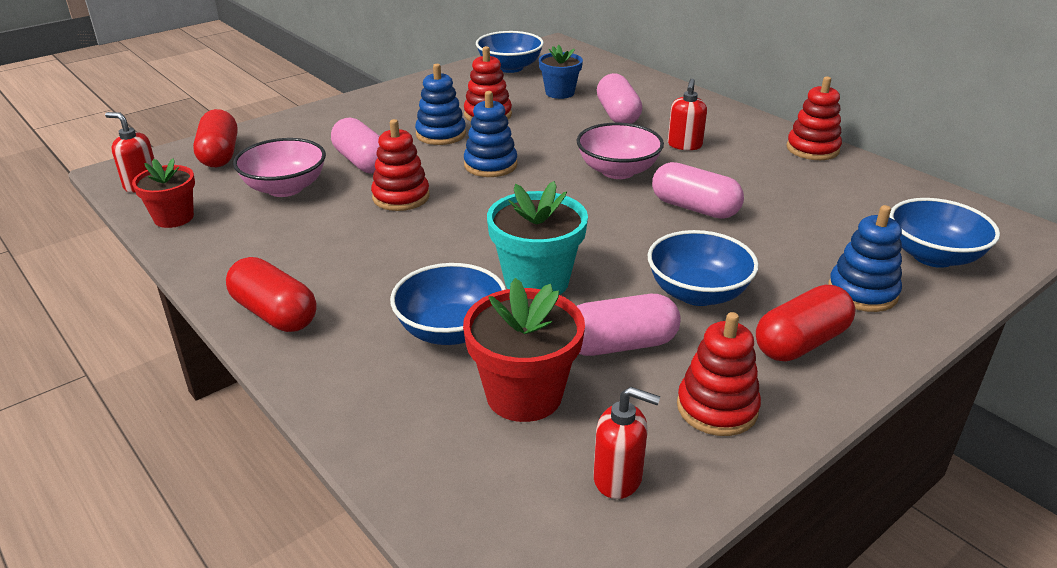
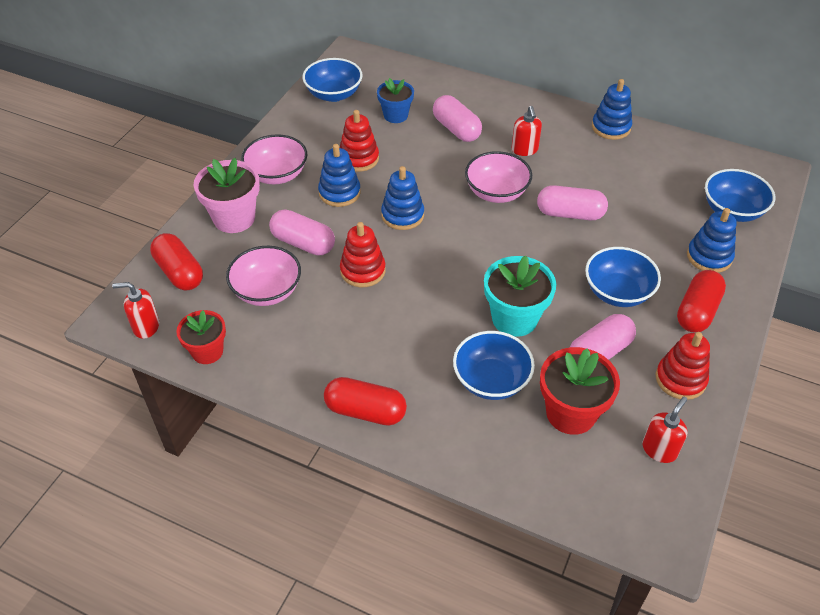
camera: 25 degrees left, 15 degrees up
red soap dispenser [593,387,661,499] -> red soap dispenser turned 45 degrees counterclockwise [642,397,688,463]
red stacking toy [786,77,842,160] -> blue stacking toy [592,79,632,140]
none -> pink flower pot [193,158,260,233]
none -> pink bowl [241,134,307,184]

